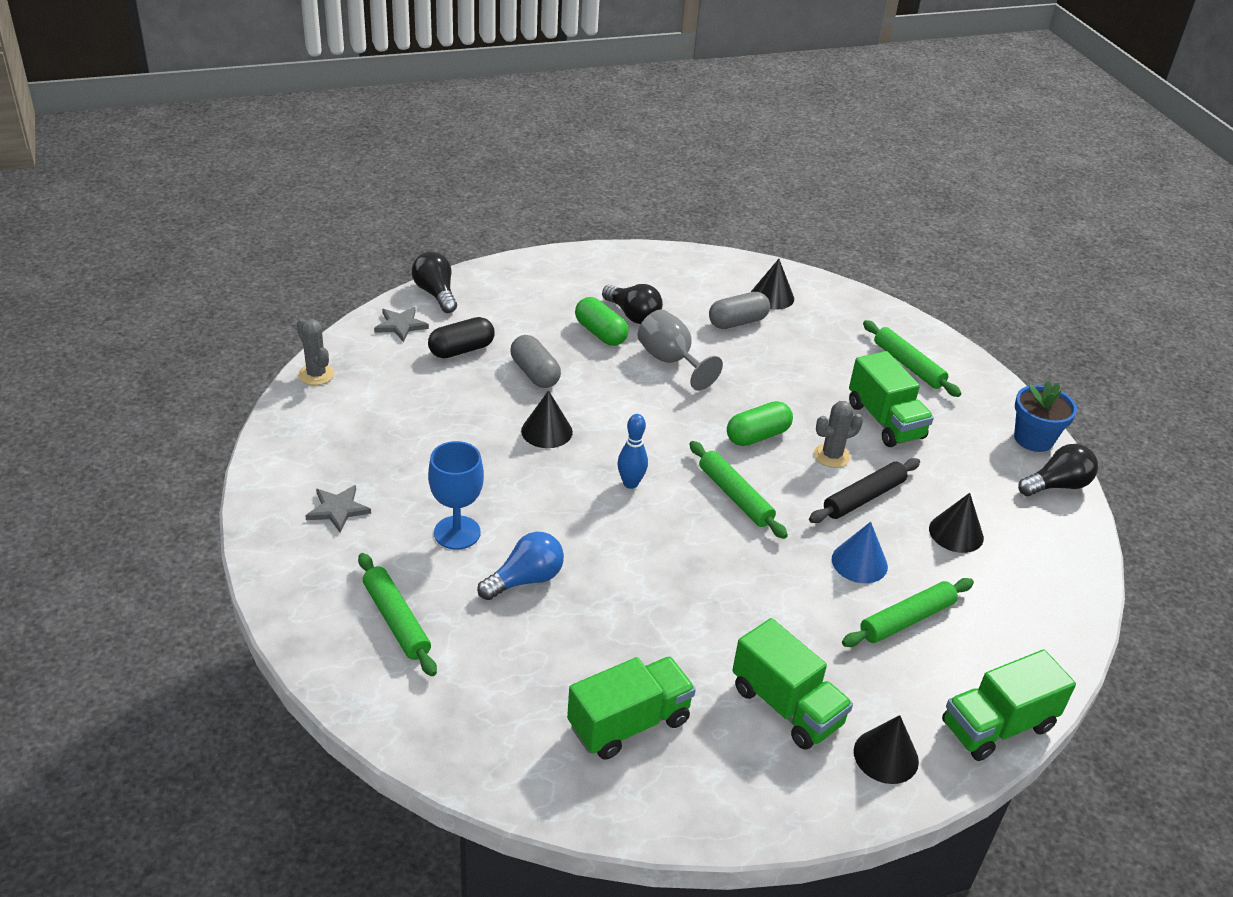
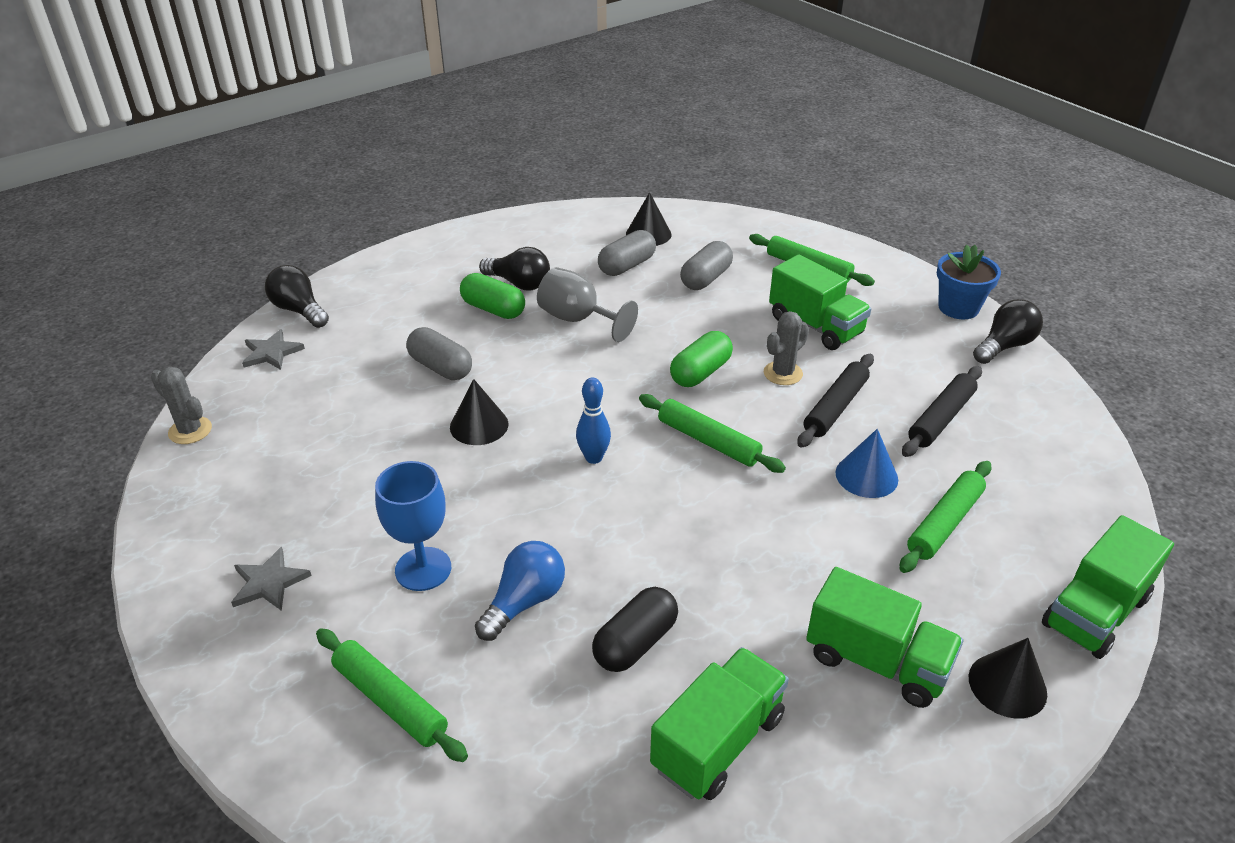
camera: 15 degrees left, 0 degrees up
black capsule [428,317,495,358] -> black capsule moved to [592,587,678,672]
black cone [929,493,984,553] -> black rolling pin [902,366,982,457]
none -> grey capsule [680,241,733,290]

